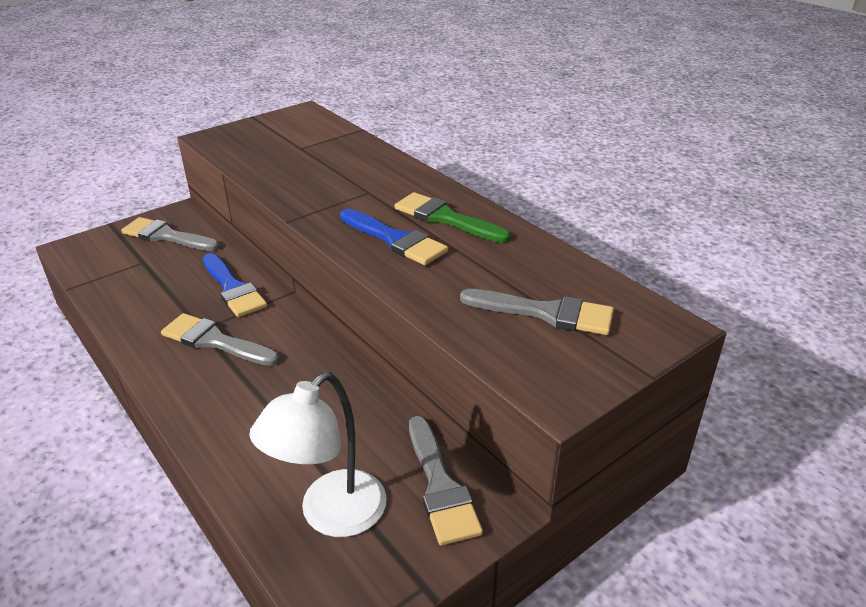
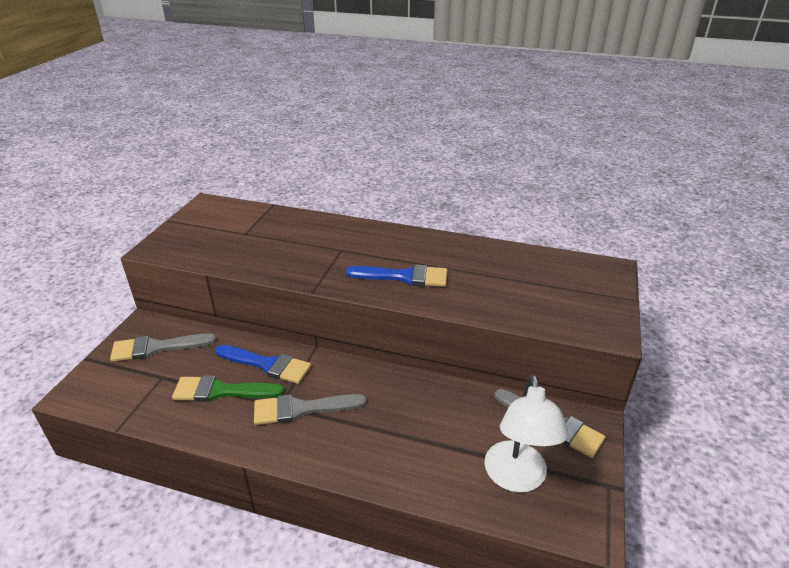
camera: 35 degrees left, 0 degrees up
green brush [395,192,511,243] -> green brush moved to [172,375,285,402]
grey brush [460,289,614,335] -> none

